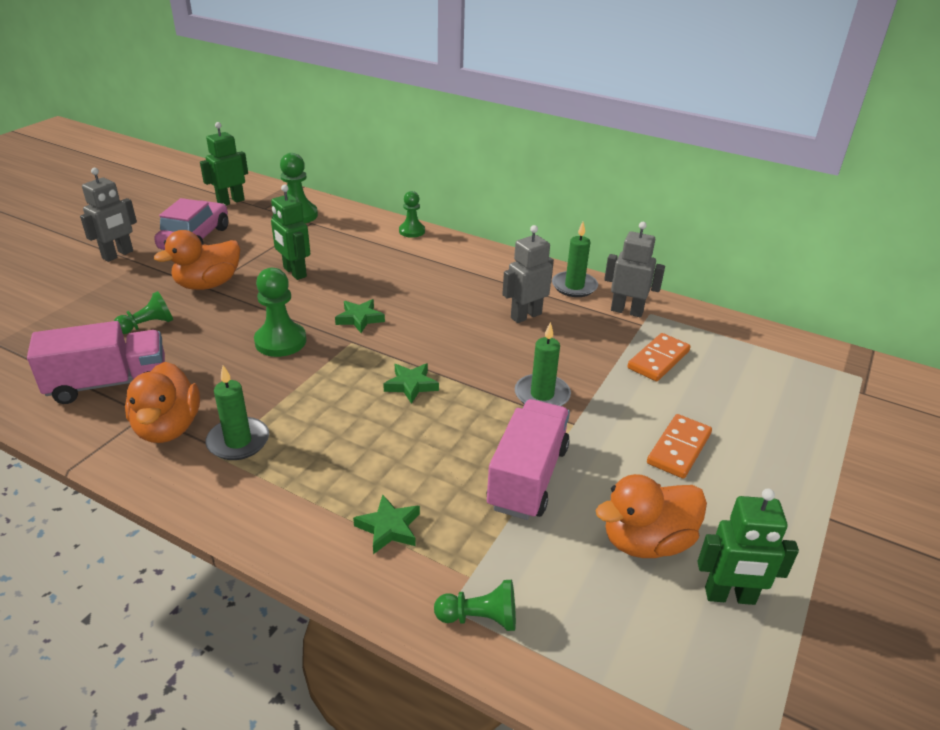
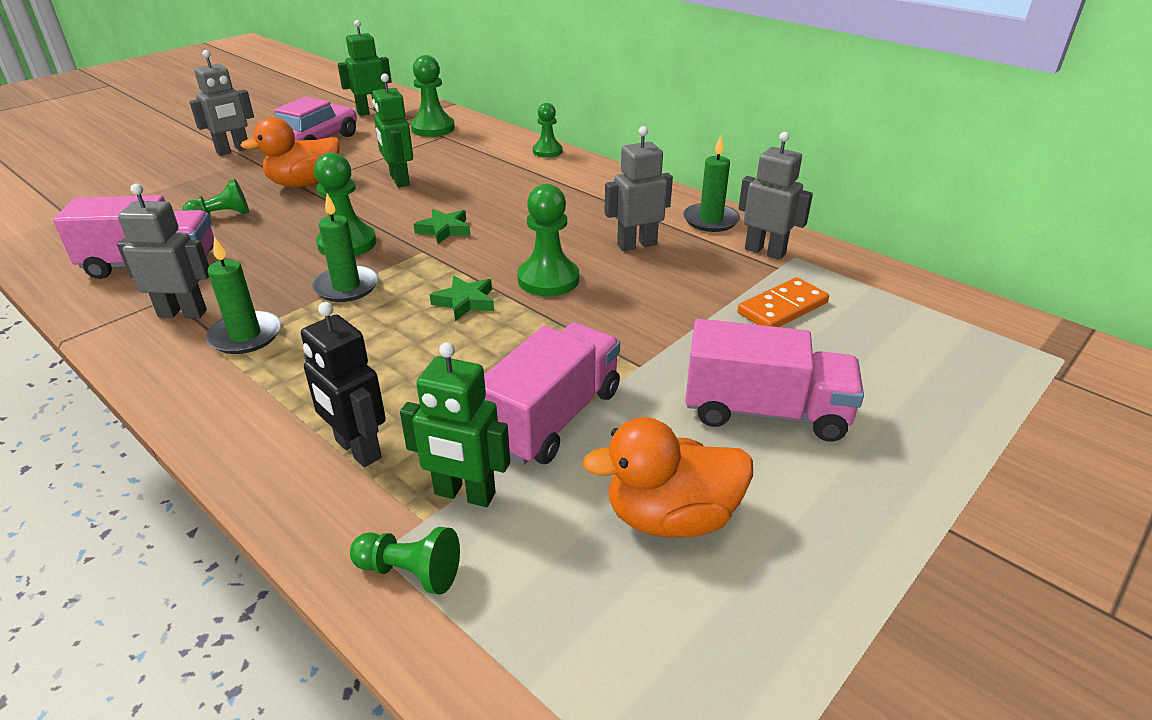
camera: 15 degrees right, 0 degrees up
orange duck [125,362,200,443] -> grey robot [117,184,209,319]
green star [353,494,420,554] -> black robot [301,302,386,467]
green candle [515,322,571,406] -> green candle moved to [312,194,378,302]
orange domino [647,414,712,479] -> pink truck [685,319,864,442]
green robot [697,488,799,605] -> green robot moved to [400,342,510,507]
none -> green pawn [517,184,579,296]

